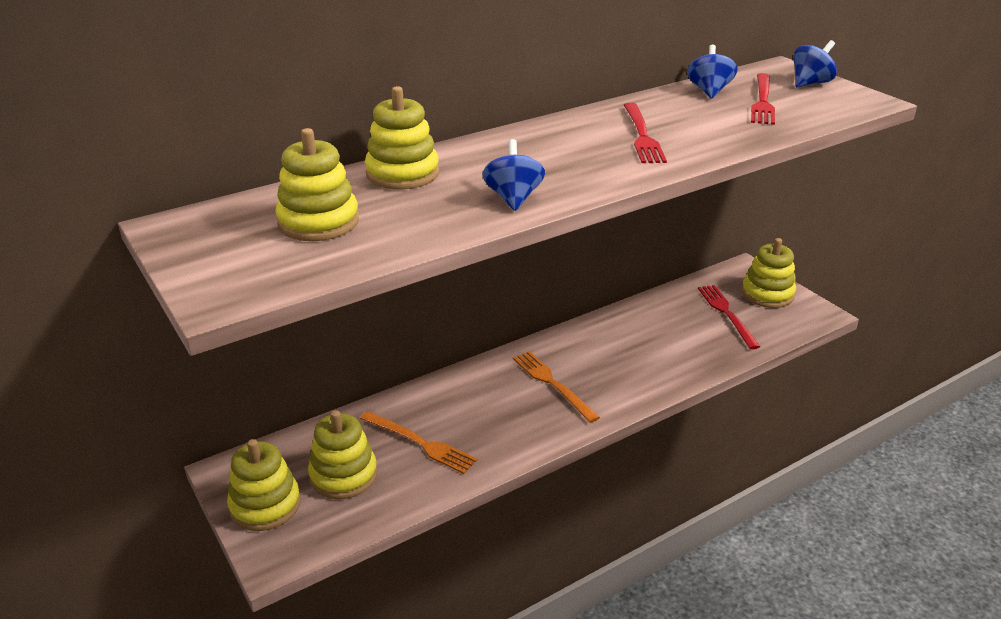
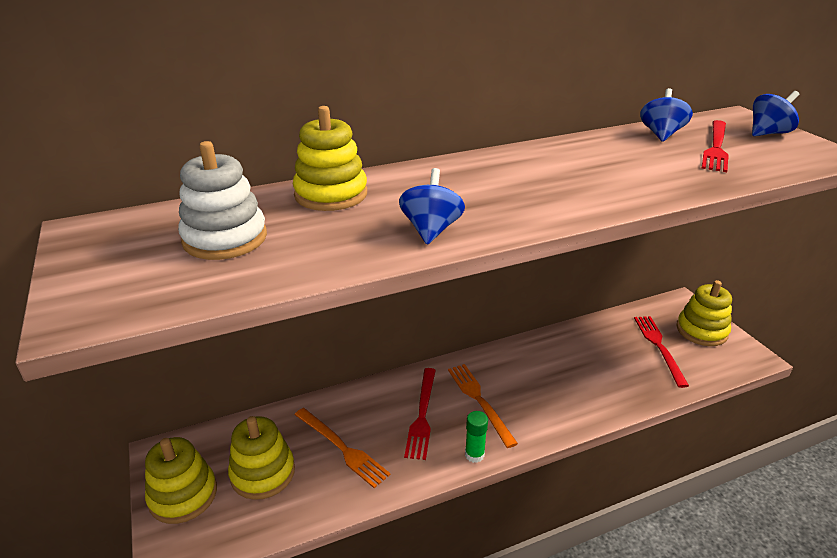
camera: 10 degrees right, 0 degrees up
yellow stacking toy [275,128,359,241] -> white stacking toy [178,141,267,260]
red fork [624,103,667,163] -> red fork moved to [404,368,436,460]
none -> green glue stick [465,411,488,463]

